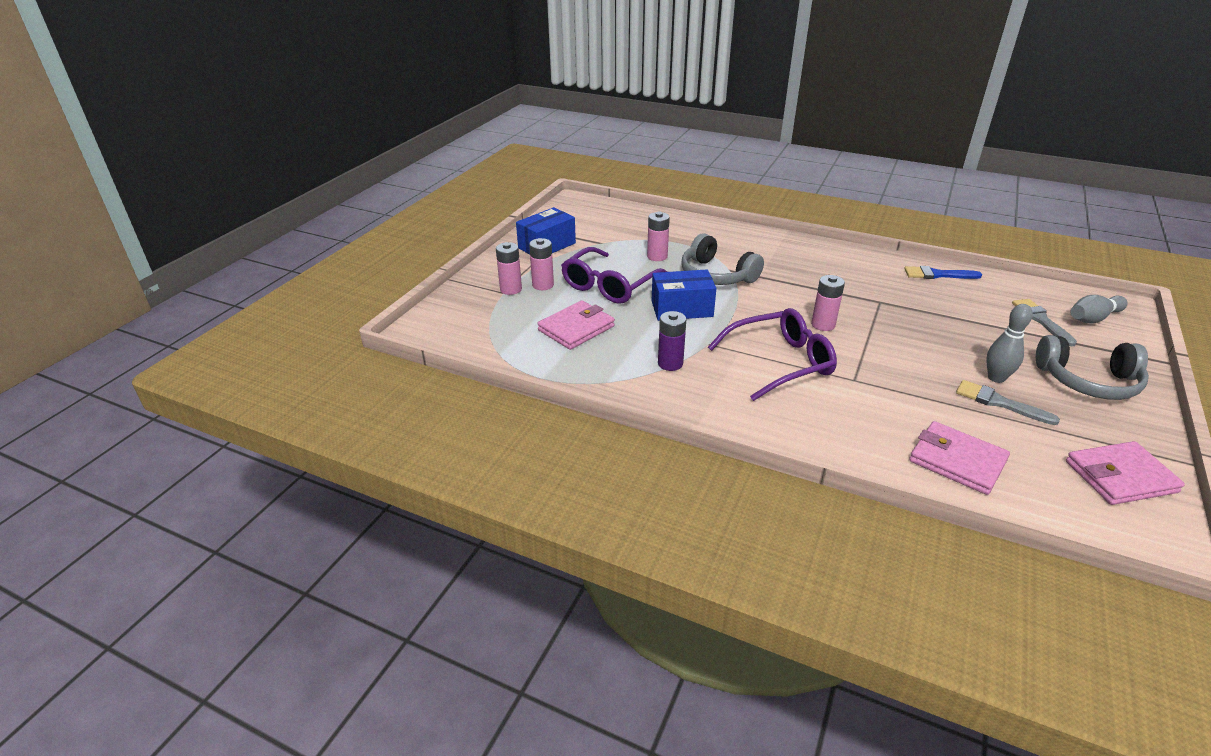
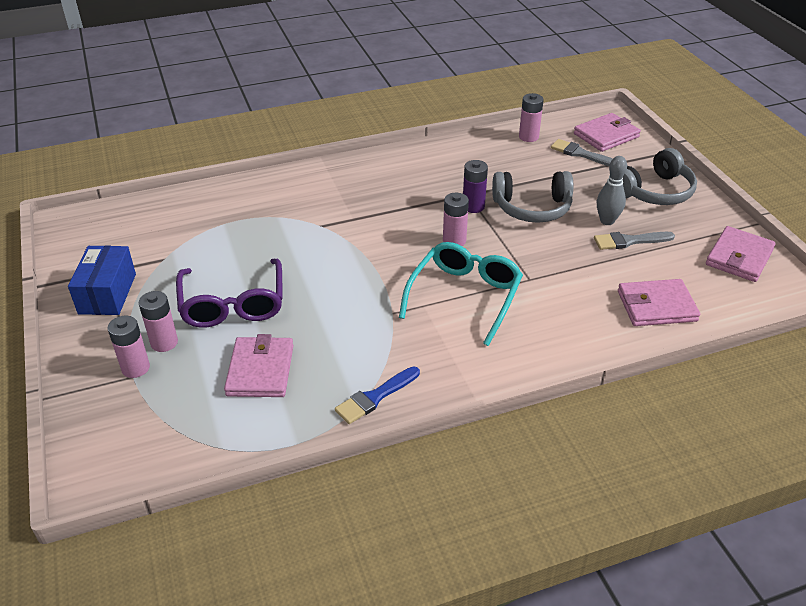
camera: 45 degrees left, 5 degrees up
pink battery [647,212,670,261] -> pink battery moved to [519,93,544,142]
blue box [652,269,716,321] -> none
purple battery [658,311,686,371] -> purple battery moved to [463,160,488,213]
grey headphones [681,233,764,285] -> grey headphones moved to [492,171,573,223]
purple glasses [708,308,837,401] -> turquoise glasses [399,242,523,346]
blue brush [904,266,982,279] -> blue brush moved to [335,366,420,424]
grey bowling pin [1070,295,1128,324] -> pink wallet [574,113,641,152]

